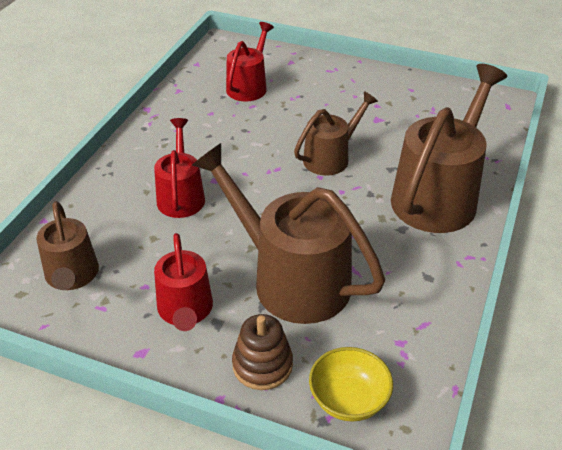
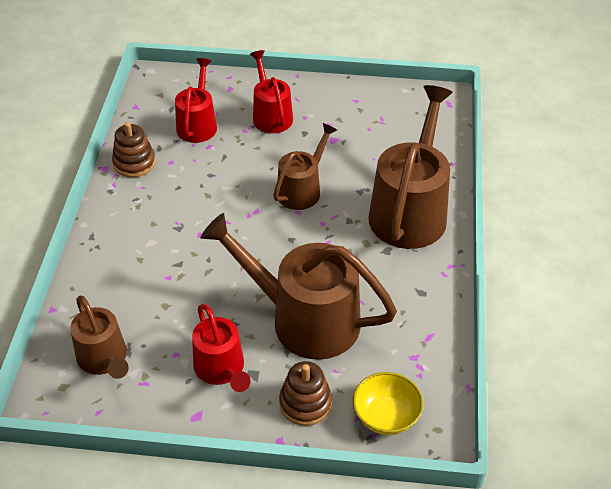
camera: 15 degrees left, 5 degrees up
red watering can [154,118,205,218] -> red watering can moved to [250,50,293,133]
none -> brown stacking toy [112,122,156,177]

